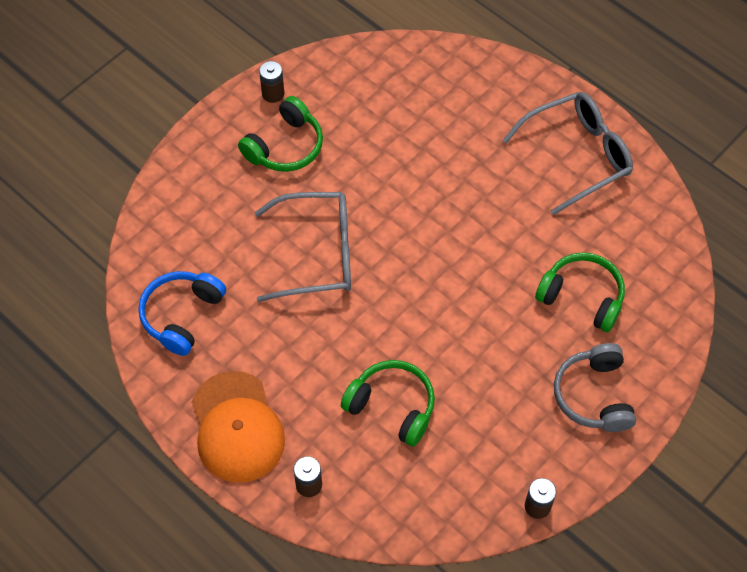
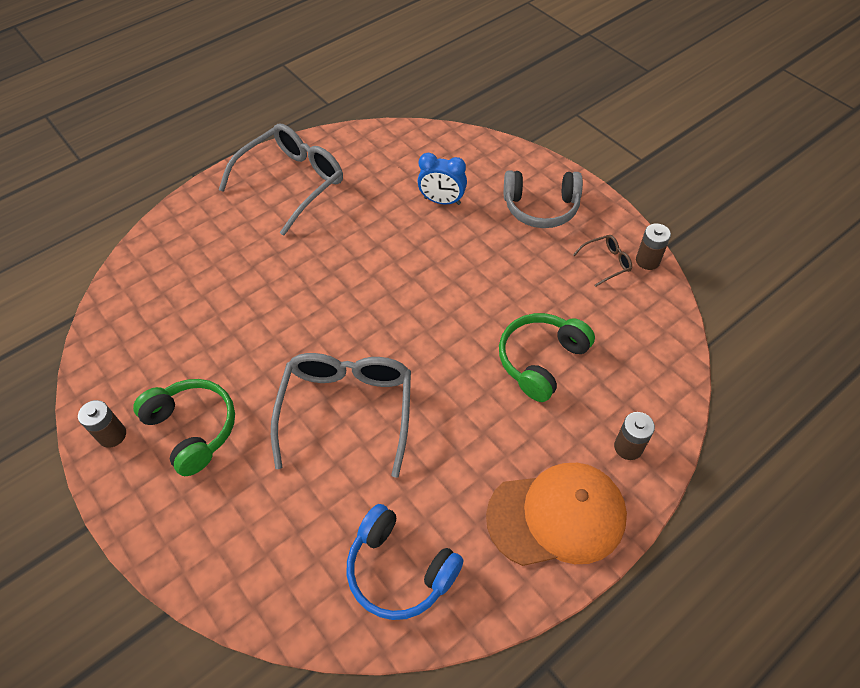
camera: 80 degrees left, 5 degrees down
grey glasses [502,92,633,215] -> grey glasses turned 60 degrees clockwise [218,124,343,236]
green headphones [535,252,625,332] -> blue clock [417,153,467,205]
none -> brown glasses [573,235,632,287]

